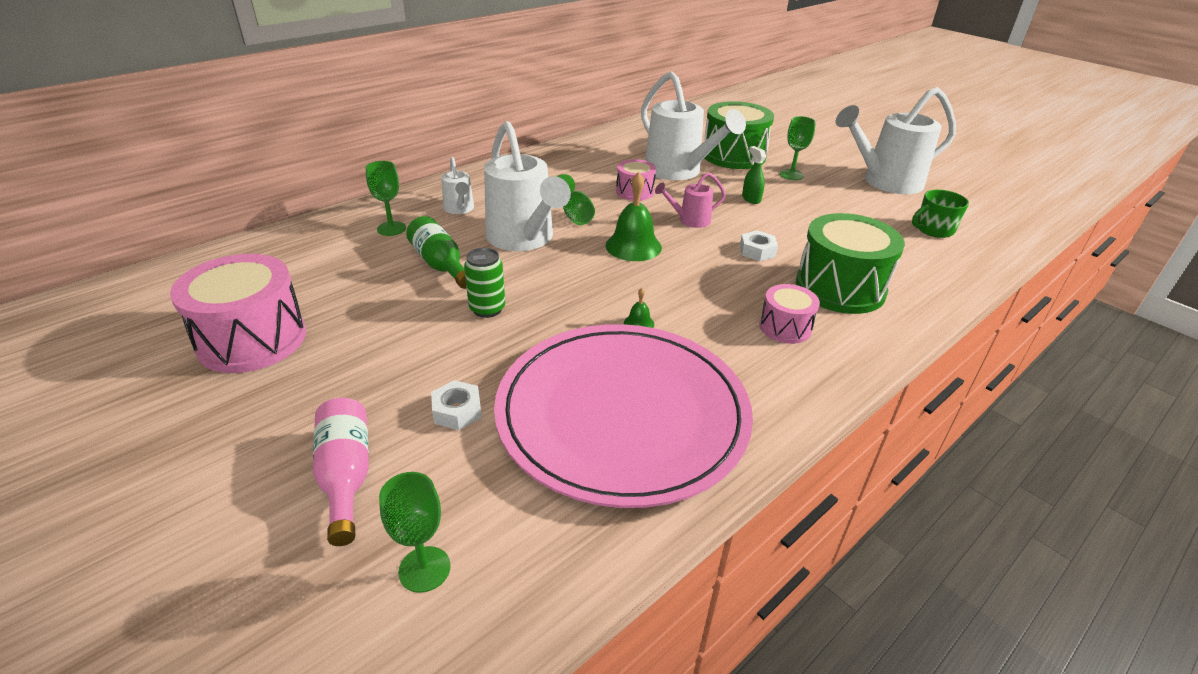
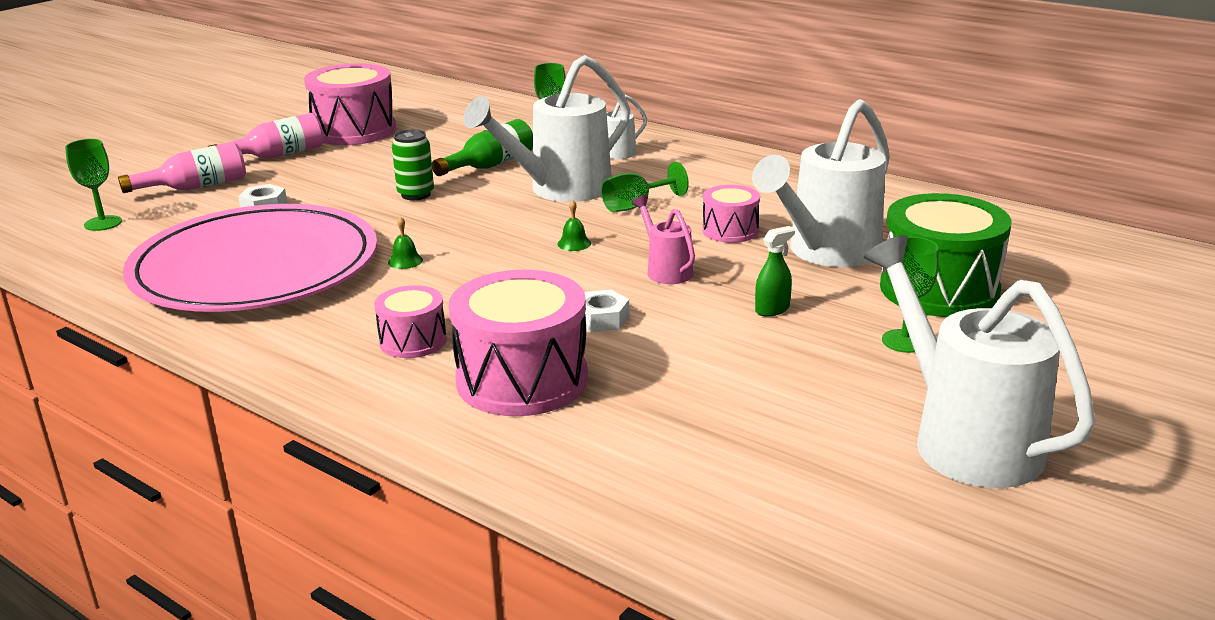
camera: 80 degrees right, 10 degrees down
green bell [605,172,662,261] -> green bell [557,200,591,251], size x0.46
green drum [796,213,905,314] -> pink drum [449,270,588,416]
green mug [912,190,969,238] -> none
none -> pink bottle [208,113,324,158]

